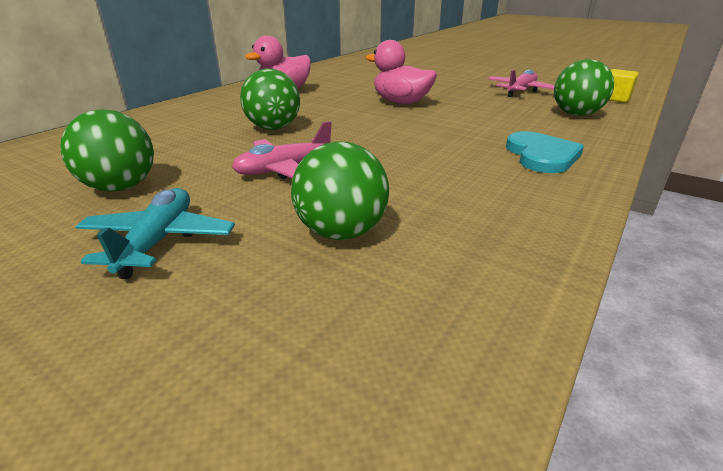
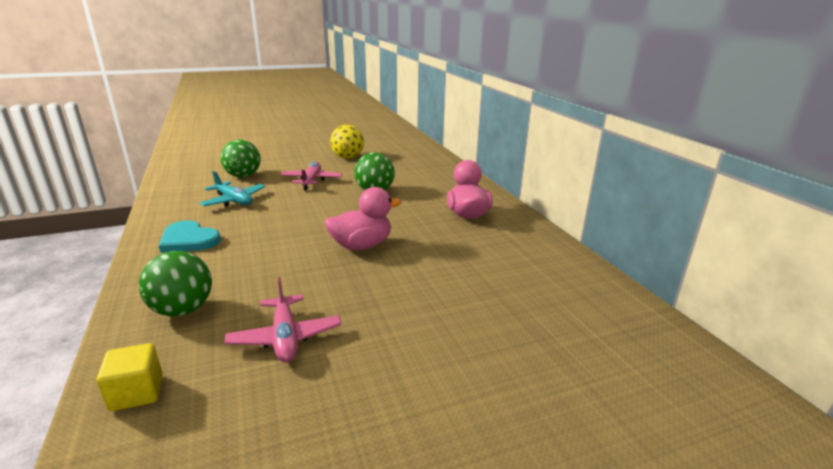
camera: 125 degrees right, 5 degrees down
green ball [60,109,154,192] -> yellow ball [330,125,364,159]
turquoise plane [76,188,235,279] -> turquoise plane moved to [199,171,265,206]

